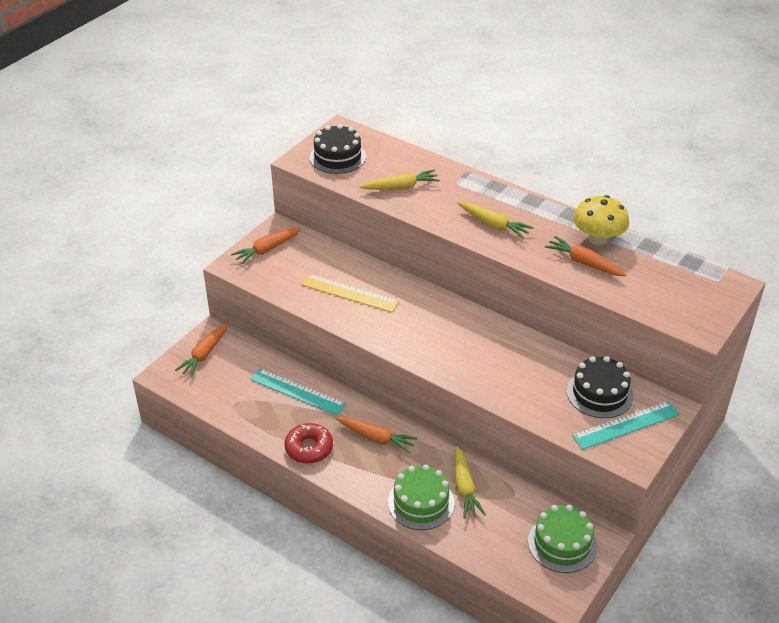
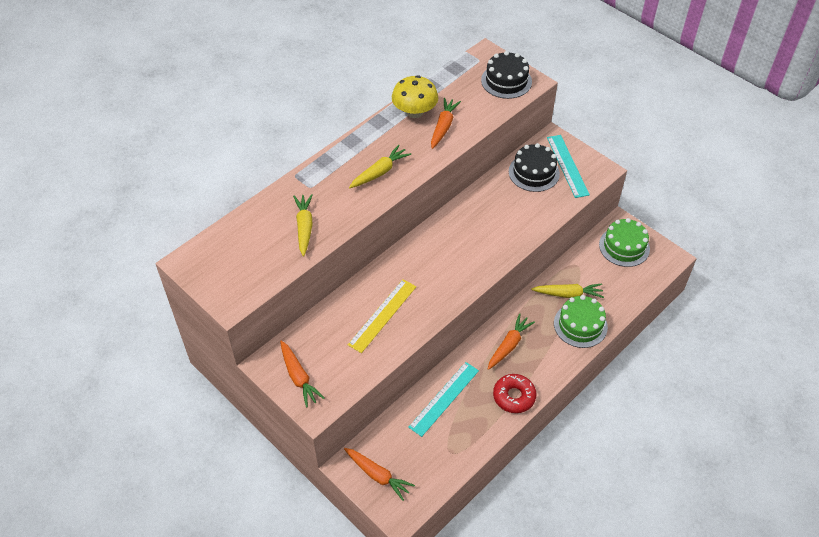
camera: 80 degrees left, 10 degrees up
black cake [310,124,366,174] -> black cake moved to [481,51,532,99]
orange carrot [545,236,626,276] -> orange carrot turned 150 degrees clockwise [431,98,461,149]

